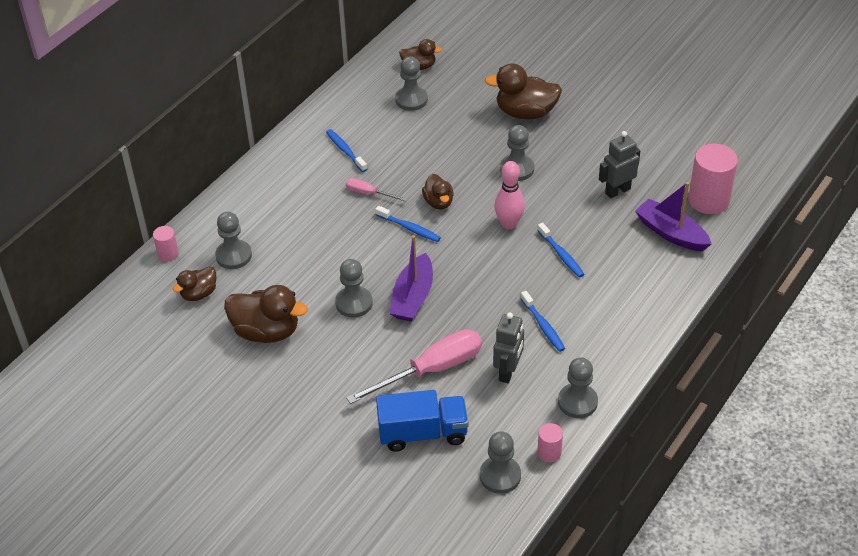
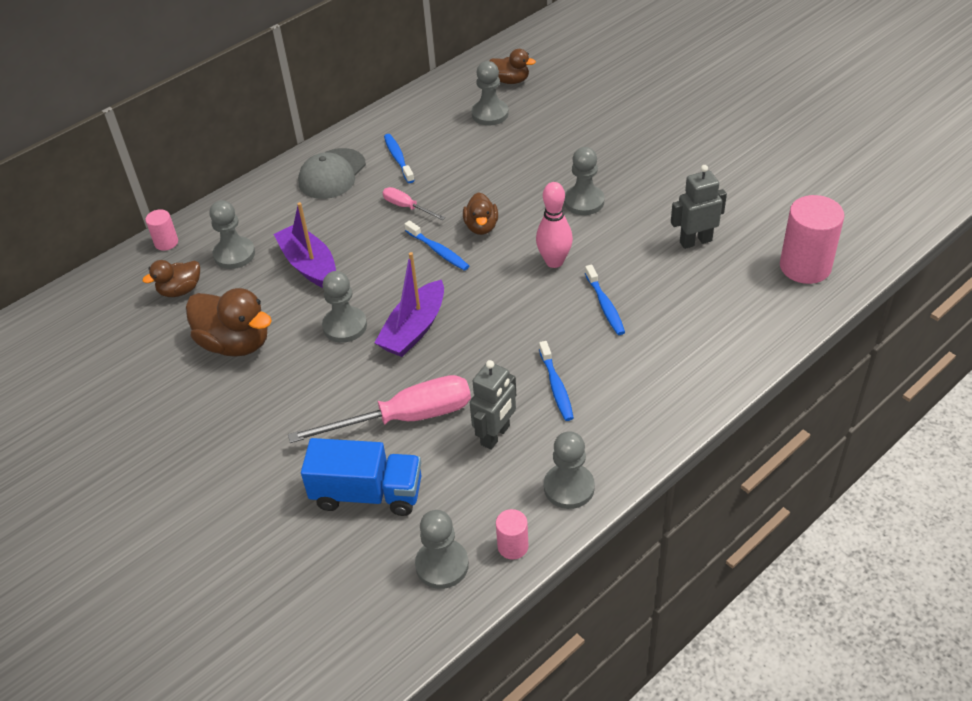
camera: 15 degrees right, 0 degrees up
brown duck [485,63,562,120] -> none
purple boat [635,182,712,251] -> purple boat moved to [274,202,336,288]
none -> grey cap [298,148,366,199]

